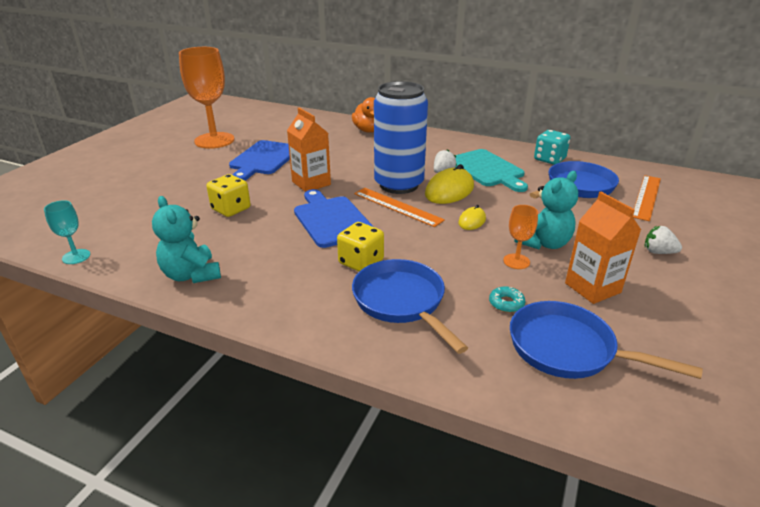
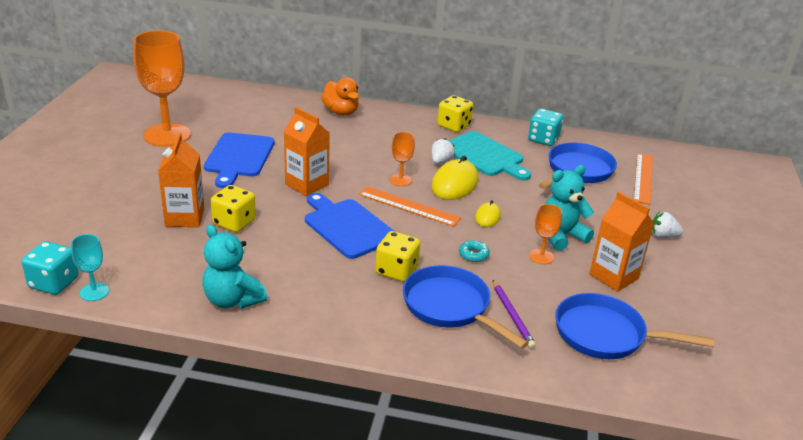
camera: 15 degrees left, 0 degrees up
blue can [374,81,428,194] -> orange goblet [390,132,415,186]
turquoise donut [489,286,526,313] -> turquoise donut moved to [459,240,490,262]
turquoise teddy bear [515,171,578,249] -> turquoise teddy bear turned 150 degrees counterclockwise [545,165,594,251]
none -> turquoise dice [22,241,78,295]
none -> orange carton [158,133,204,227]
none -> yellow dice [437,95,473,132]
none -> purple pencil [493,280,536,348]

